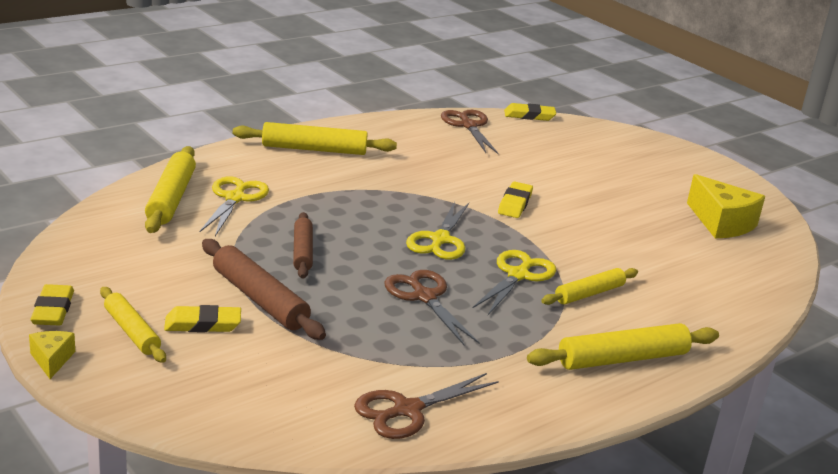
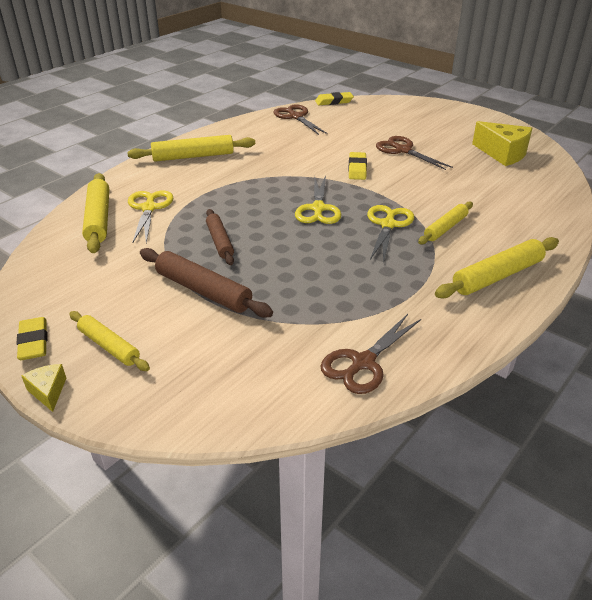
camera: 10 degrees left, 10 degrees up
yellow eraser [164,305,241,332] -> none
brown scissors [384,270,480,345] -> brown scissors moved to [376,136,453,170]

